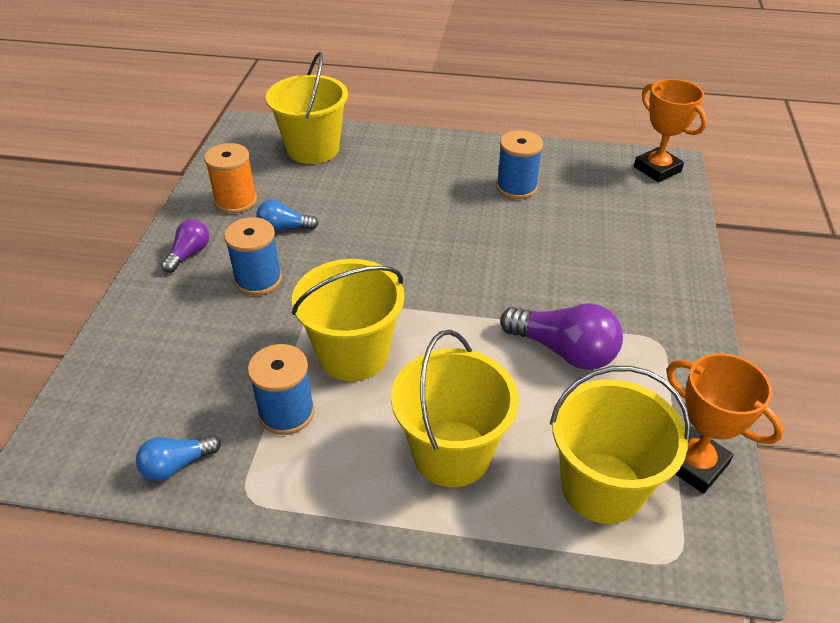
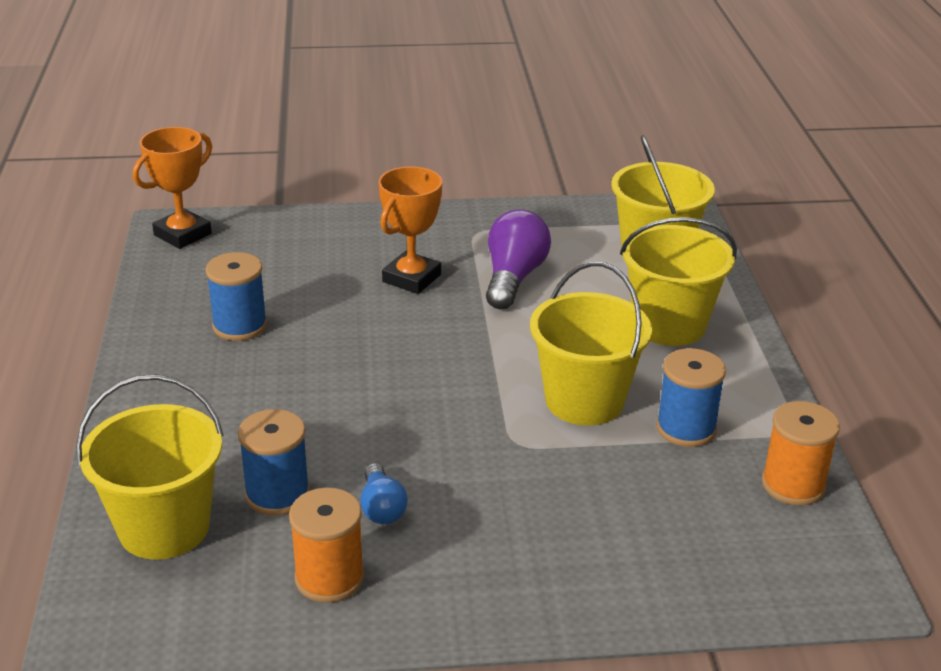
camera: 105 degrees left, 10 degrees down
blue light bulb [136,435,221,481] -> orange spool [762,401,840,506]
purple light bulb [161,219,209,273] -> none
blue spool [224,217,282,295] -> blue spool moved to [238,409,310,515]
orange trophy [666,353,784,494] -> orange trophy moved to [379,167,442,294]

